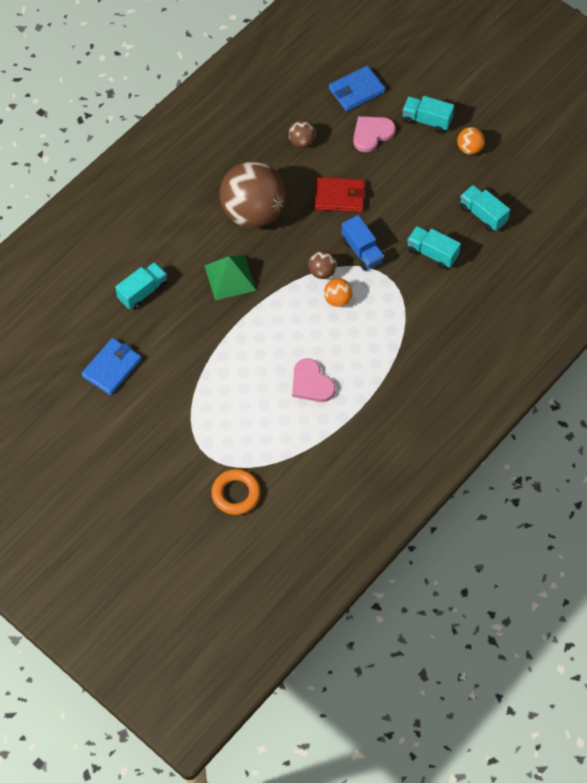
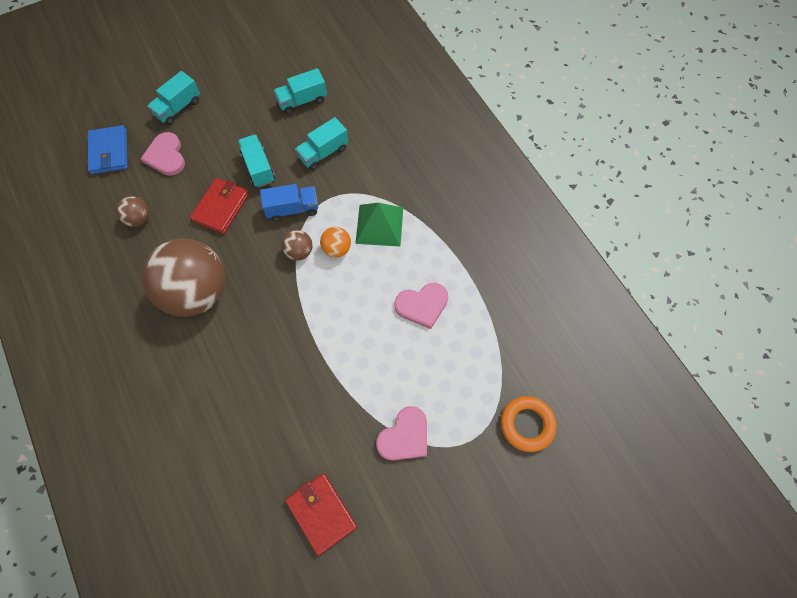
camera: 70 degrees left, 5 degrees up
blue wallet [81,338,142,395] -> red wallet [285,473,357,555]
turquoise truck [115,262,167,310] -> turquoise truck moved to [238,135,275,187]
green pyramid [204,256,256,301] -> green pyramid moved to [355,203,403,247]
orange ball [457,127,485,155] -> none
none -> pink heart [376,406,427,461]

